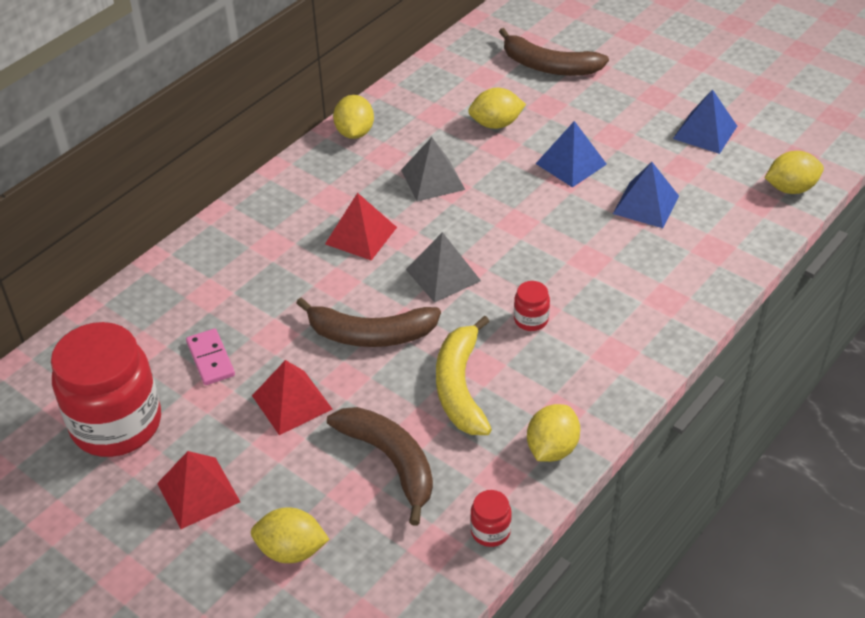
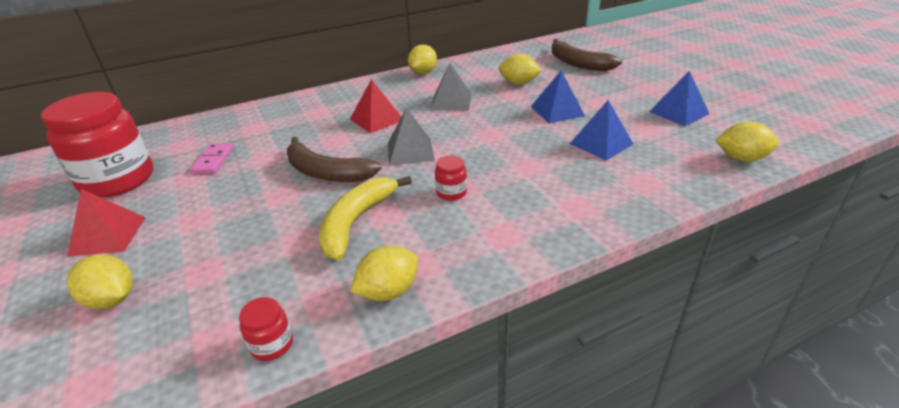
camera: 25 degrees right, 10 degrees down
red pyramid [252,360,333,435] -> none
brown banana [327,407,433,526] -> none

